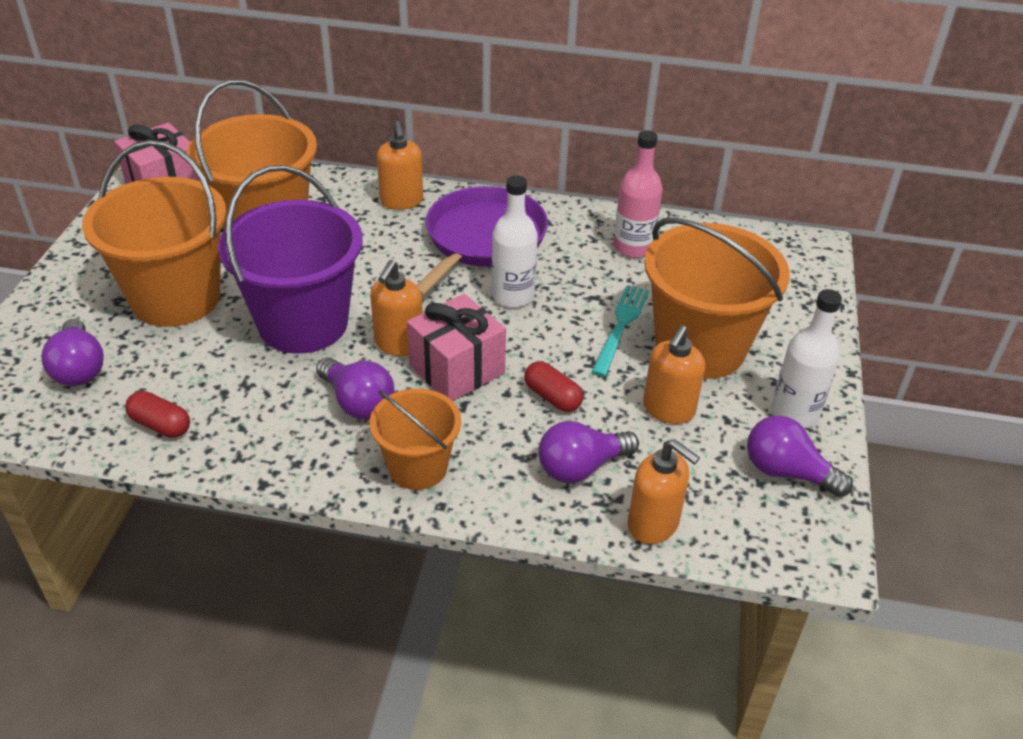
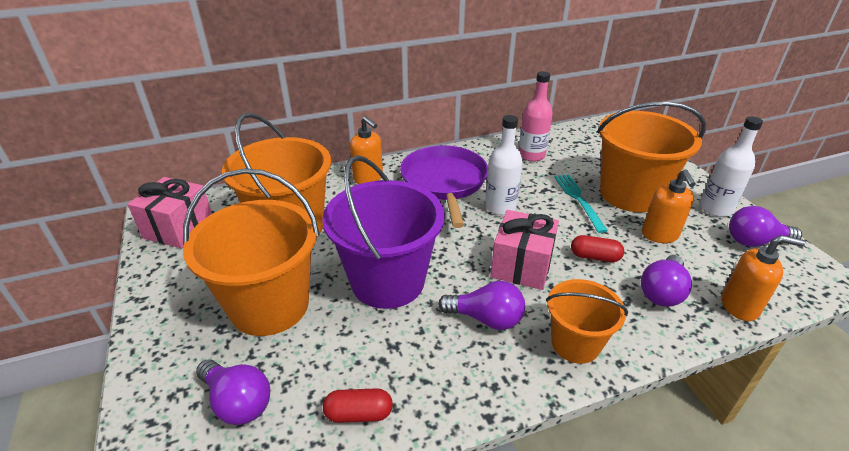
camera: 30 degrees left, 5 degrees down
orange soap dispenser [370,260,423,356] -> none

